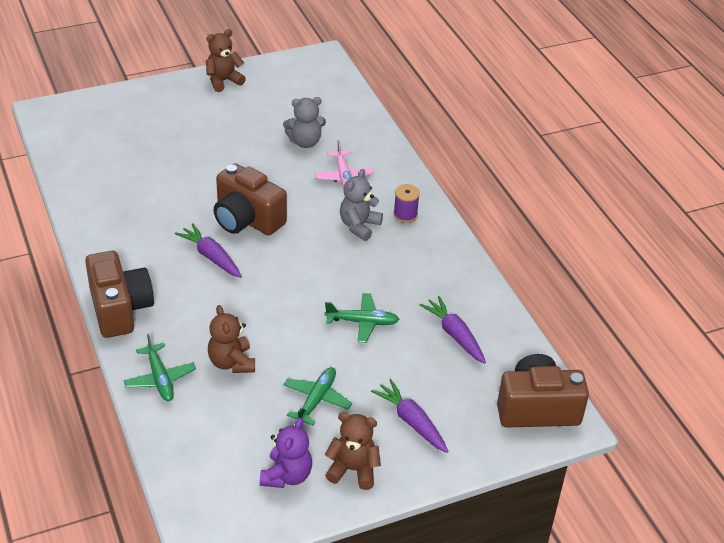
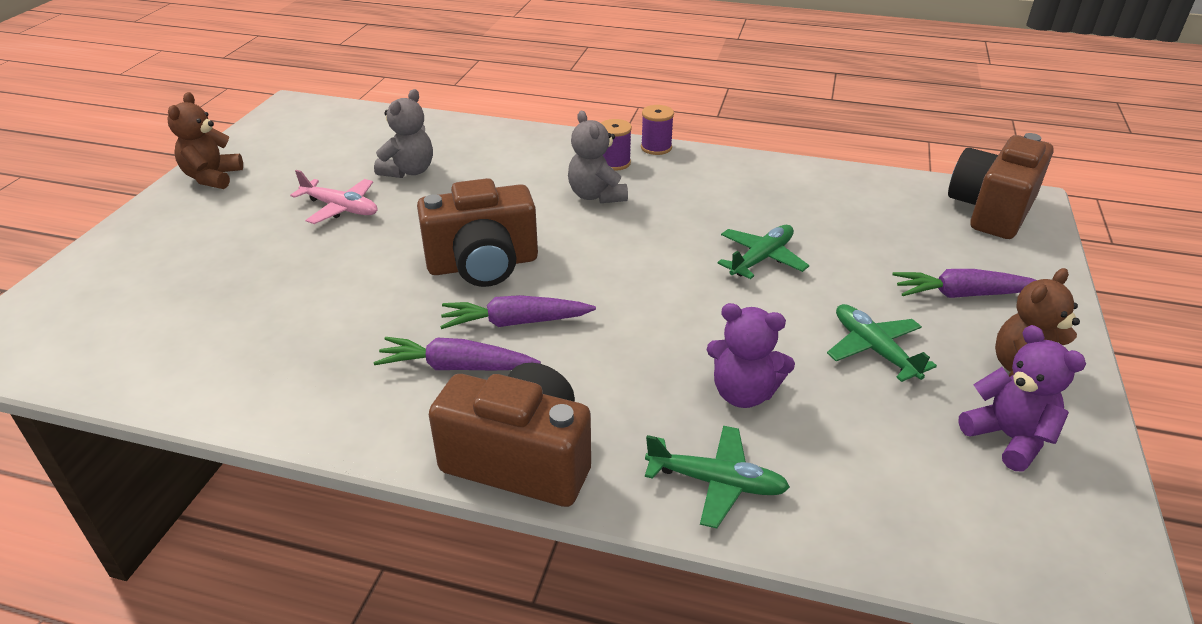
camera: 50 degrees left, 5 degrees down
brown teddy bear [208,305,255,373] -> purple teddy bear [707,303,795,408]
pink plane [314,140,375,188] -> pink plane moved to [290,170,377,224]
purple carrot [420,296,486,364] -> purple carrot moved to [373,337,541,370]
none -> purple spool [641,105,674,155]

